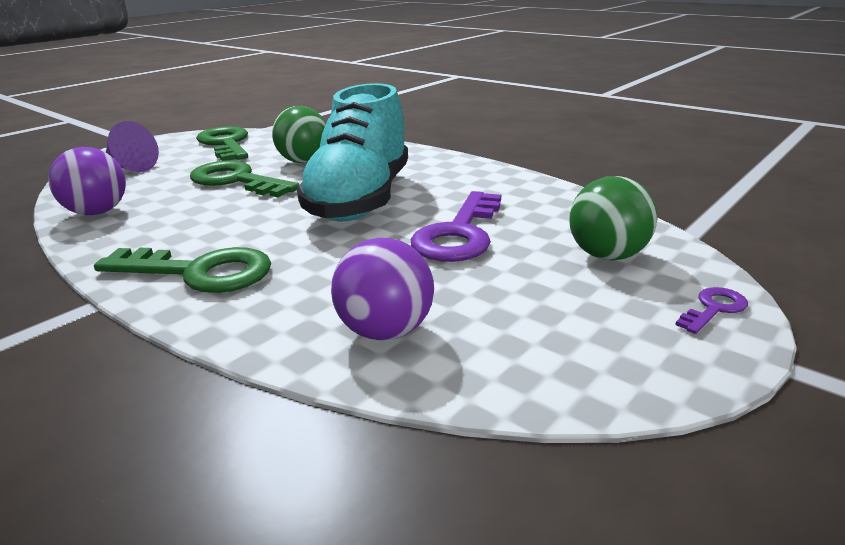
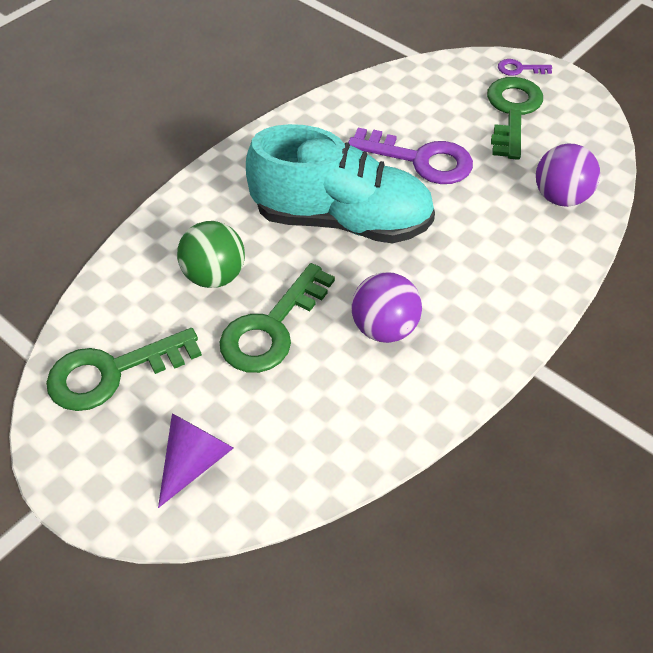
camera: 90 degrees left, 25 degrees up
purple ball [48,147,126,215] -> purple ball moved to [352,272,422,343]
green key [94,247,271,293] -> green key moved to [487,77,543,160]
green ball [569,176,657,260] -> none
purple key [675,287,748,334] -> purple key turned 45 degrees counterclockwise [498,59,552,76]

